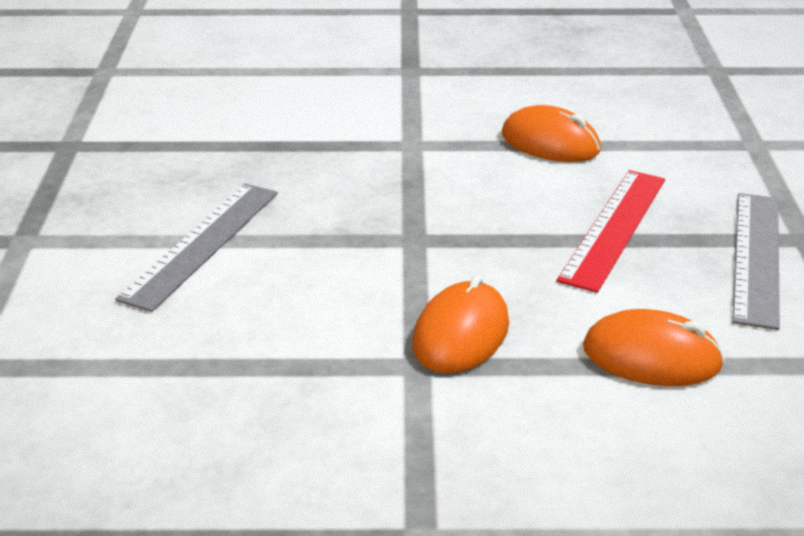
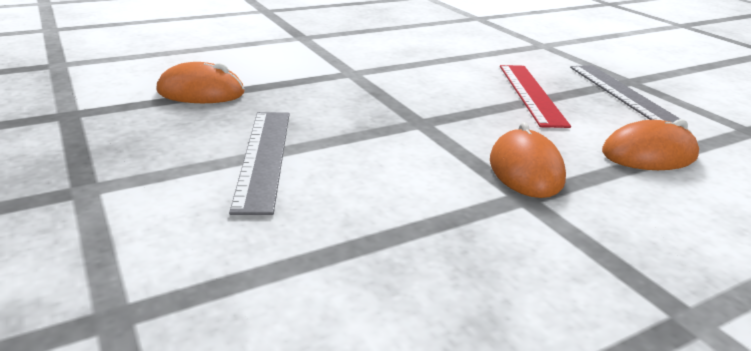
camera: 30 degrees left, 5 degrees down
orange mouse [502,105,601,162] -> orange mouse moved to [156,62,244,103]

